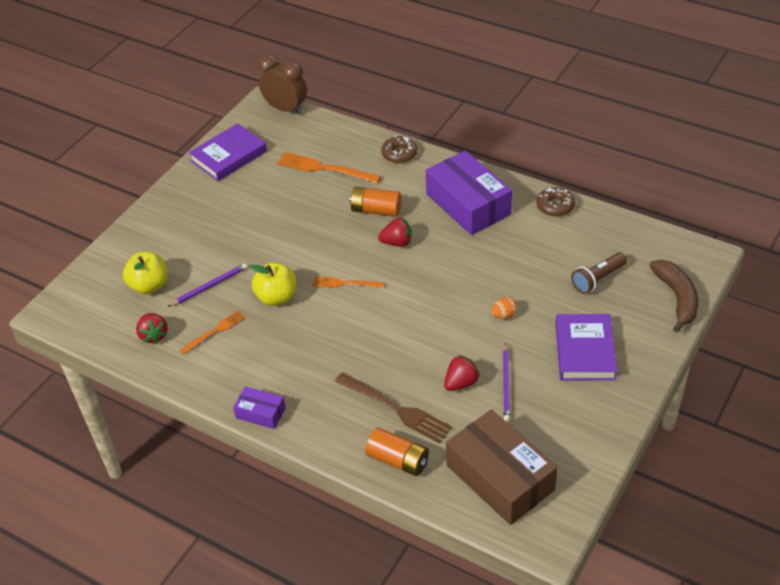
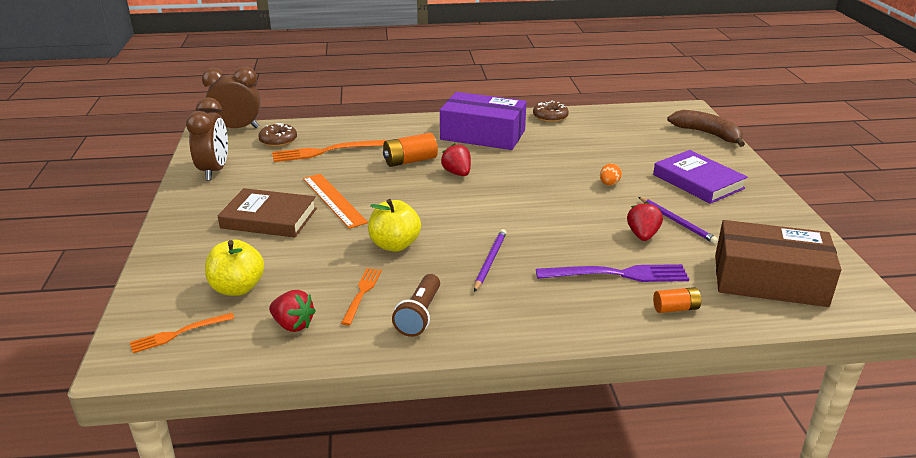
camera: 40 degrees left, 15 degrees down
purple pencil [168,264,247,307] -> purple pencil moved to [474,229,506,292]
purple book [189,123,267,181] -> brown clock [186,97,228,181]
purple box [233,386,286,429] -> none
orange fork [312,277,384,288] -> orange fork moved to [130,313,235,353]
brown fork [335,372,452,443] -> purple fork [536,264,689,282]
orange battery [365,428,429,476] -> orange battery [653,287,701,313], size x0.62
red strawberry [378,218,412,247] -> red strawberry turned 75 degrees counterclockwise [441,143,471,176]
brown donut [381,136,417,163] -> brown donut moved to [258,123,297,147]
brown flashlight [571,252,627,294] -> brown flashlight moved to [392,274,440,337]
none -> brown book [218,188,317,237]
none -> orange ruler [303,174,368,229]

